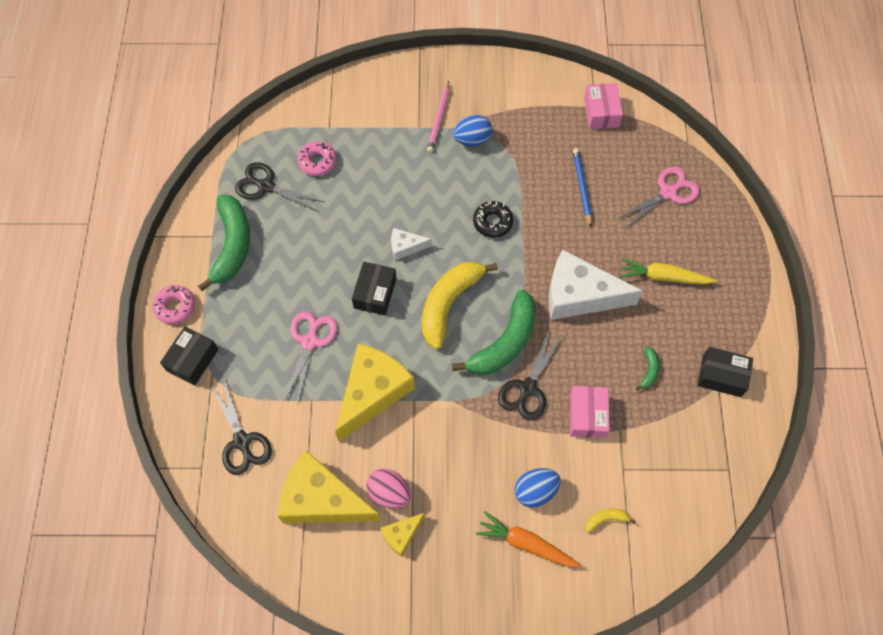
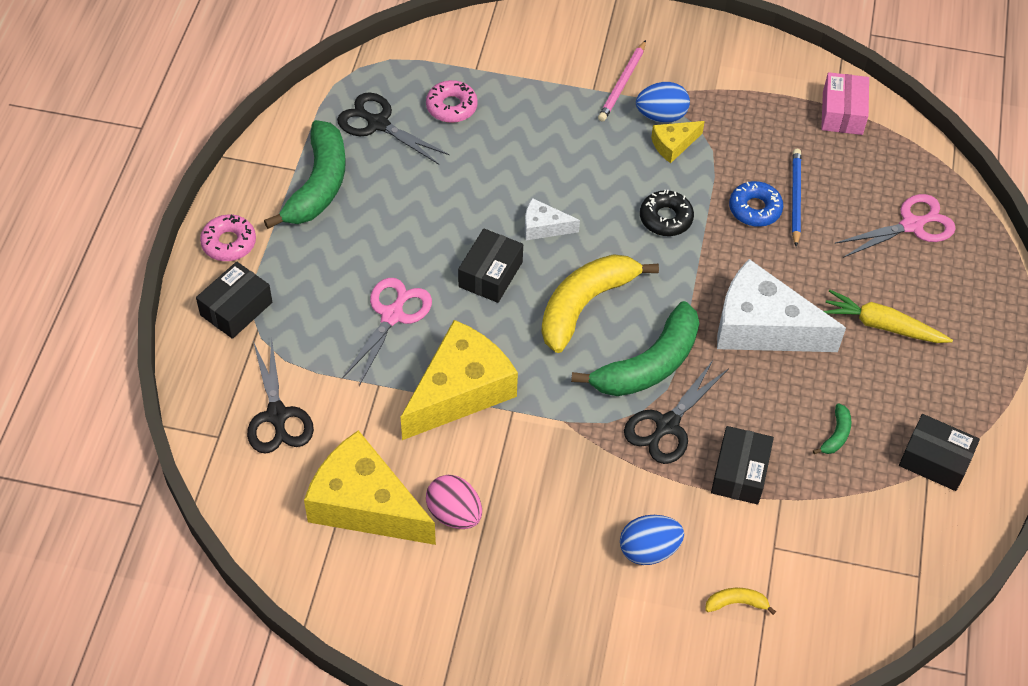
camera: 10 degrees right, 10 degrees down
yellow cheese [380,513,425,557] -> yellow cheese moved to [651,121,705,163]
orange carrot [476,511,581,567] -> none
pink box [570,386,610,438] -> black box [711,426,774,504]
none -> blue donut [729,181,783,227]

